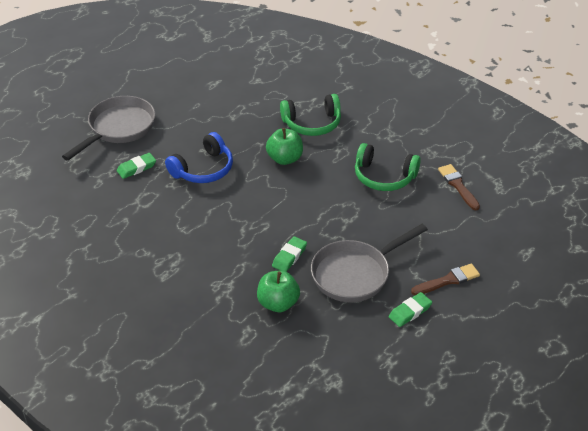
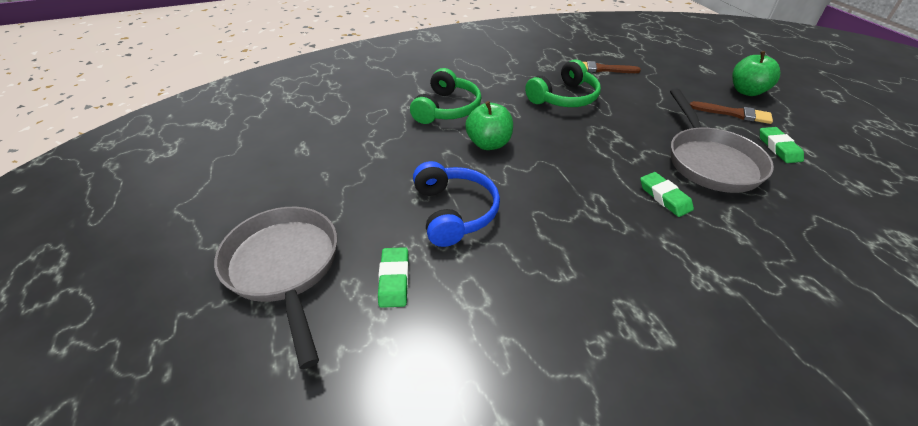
camera: 60 degrees left, 0 degrees up
green apple [257,270,300,312] -> green apple moved to [732,51,780,96]
brown brush [411,264,480,295] -> brown brush turned 105 degrees clockwise [690,101,773,124]

